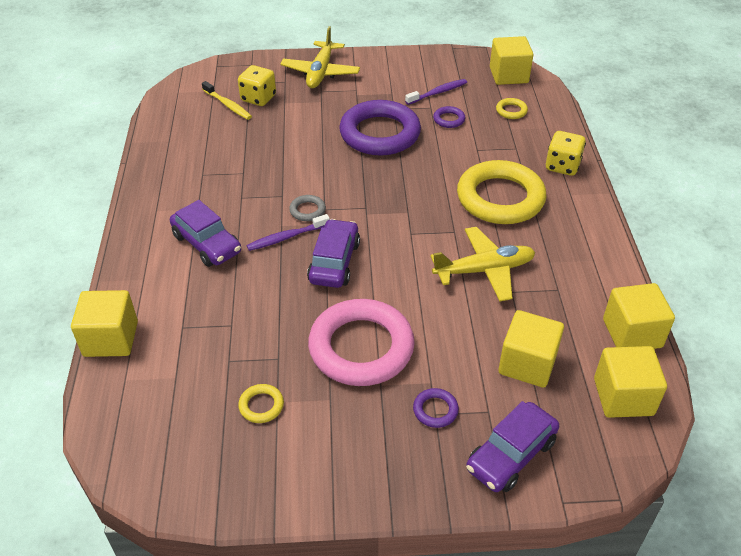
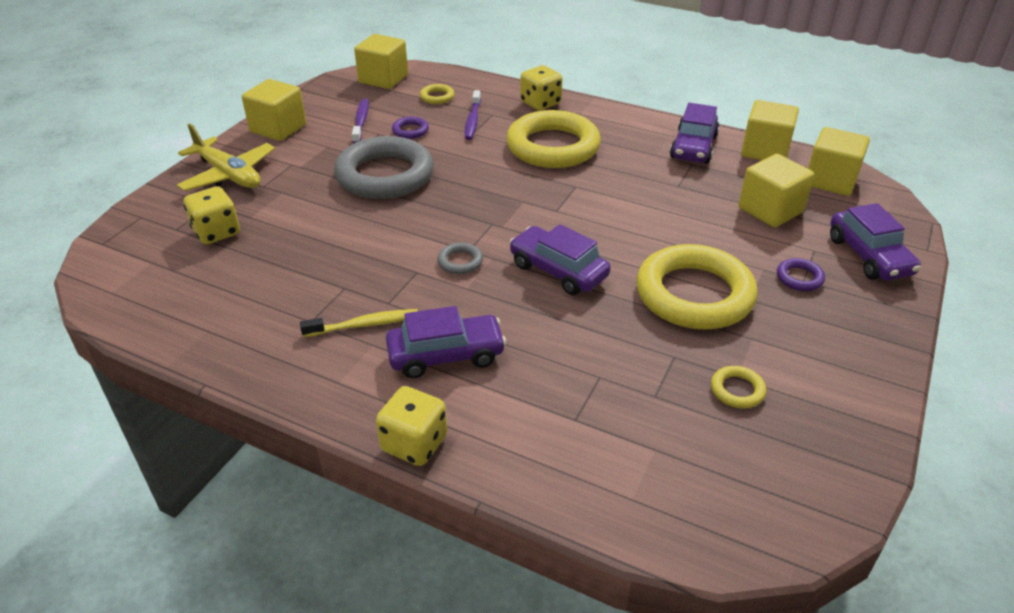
camera: 60 degrees left, 5 degrees down
yellow cube [71,290,138,357] -> yellow cube moved to [242,79,306,141]
yellow toothbrush [202,81,252,120] -> yellow toothbrush moved to [300,309,418,337]
purple toothbrush [246,214,330,251] -> purple toothbrush moved to [465,90,481,140]
pink ring [308,299,415,386] -> yellow ring [636,244,758,330]
purple ring [339,100,421,156] -> grey ring [334,136,434,199]
yellow plane [431,227,536,302] -> none
none -> yellow dice [376,386,447,466]
none -> purple car [670,103,719,164]

